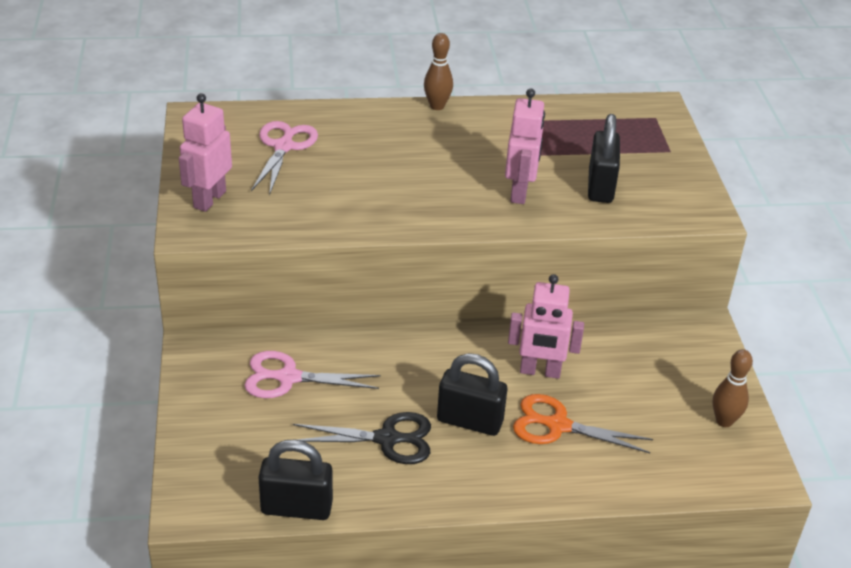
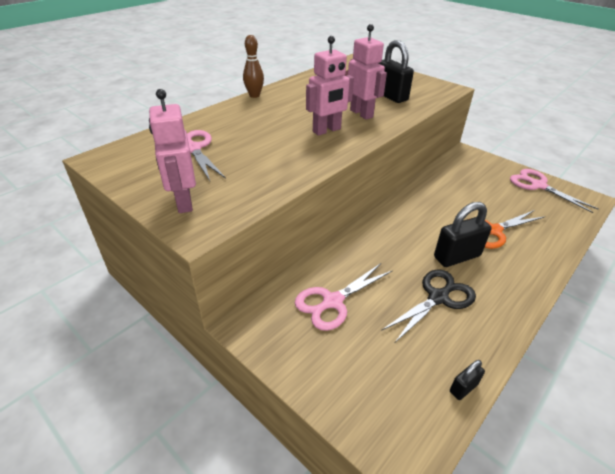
camera: 40 degrees left, 0 degrees up
black padlock [258,440,333,520] -> black padlock [450,360,485,400], size x0.50
pink robot [508,274,584,379] -> pink robot moved to [306,36,354,136]
brown bowling pin [713,349,753,427] -> pink scissors [510,169,598,213]

